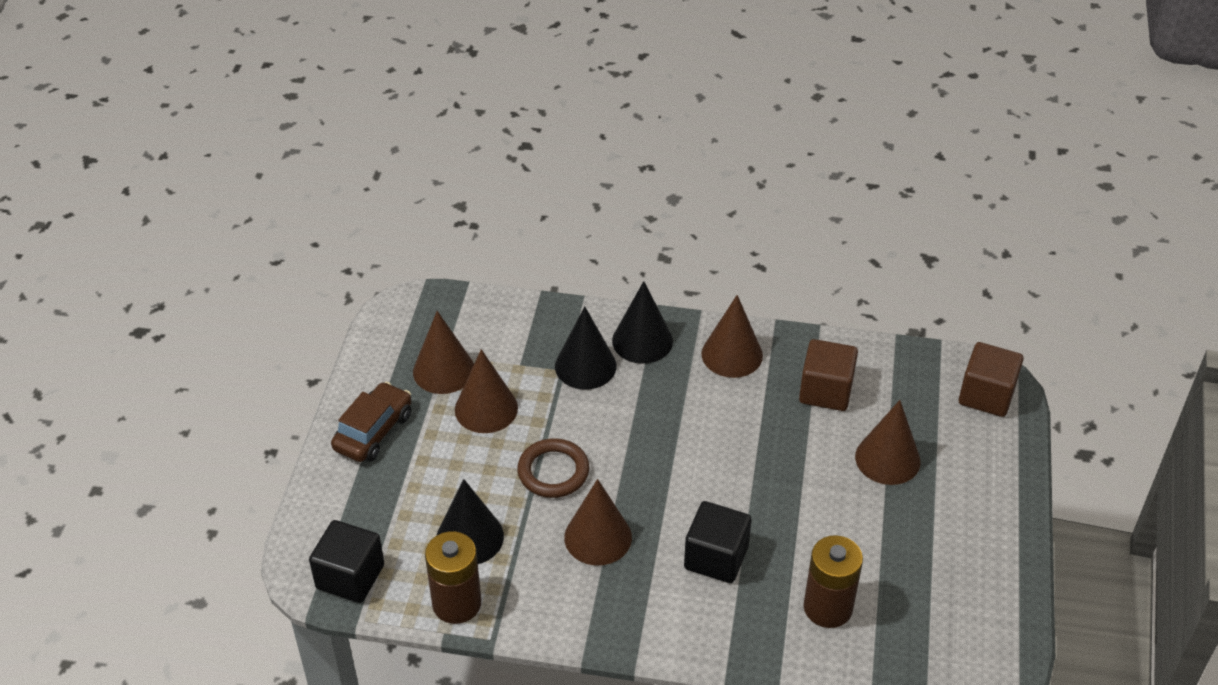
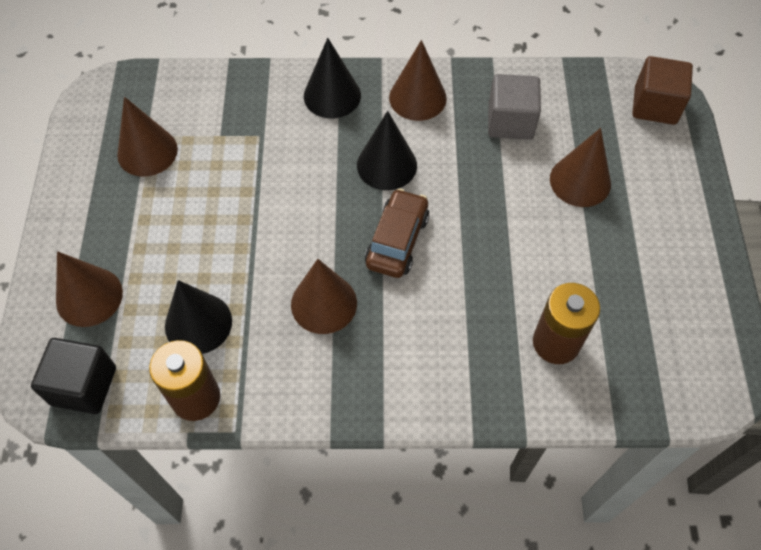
camera: 10 degrees left, 15 degrees up
brown car [331,382,412,462] -> brown car moved to [365,188,430,278]
brown cone [455,349,518,433] -> brown cone moved to [56,251,123,327]
brown ring [517,438,589,498] -> none
black cone [555,306,617,389] -> black cone moved to [357,111,417,190]
black cube [684,501,752,583] -> none
brown cube [799,339,858,411] -> grey cube [488,74,541,140]

